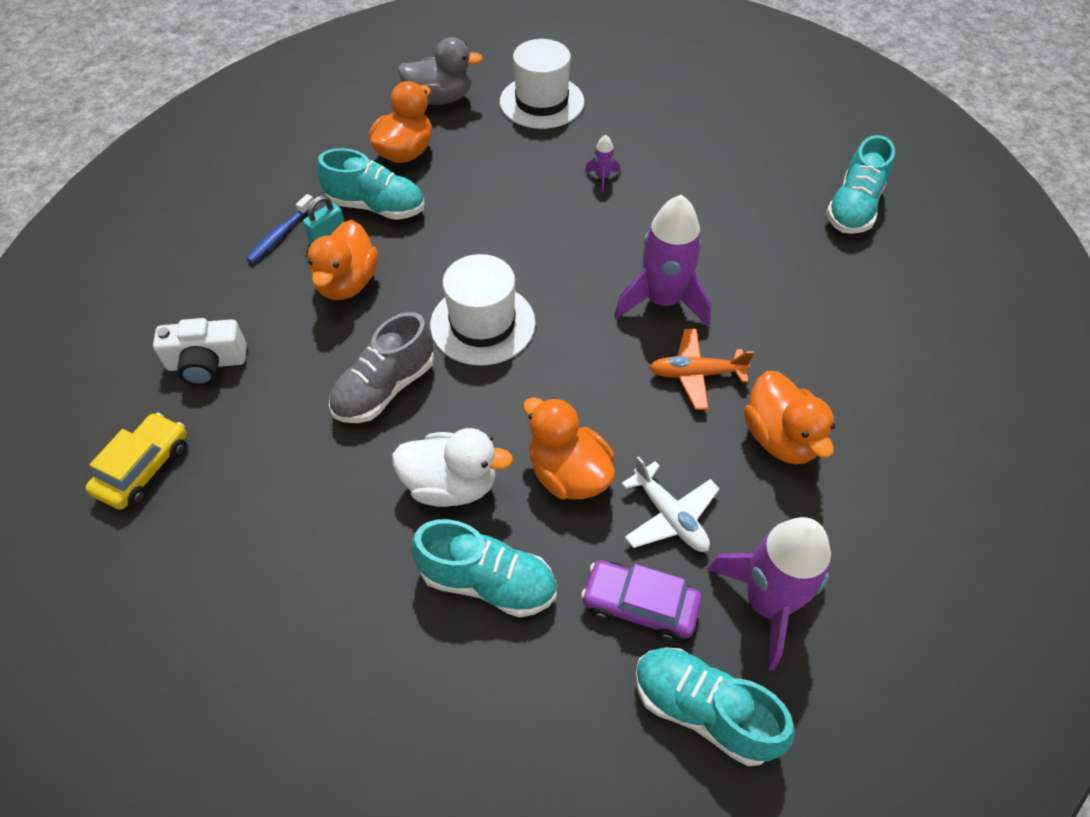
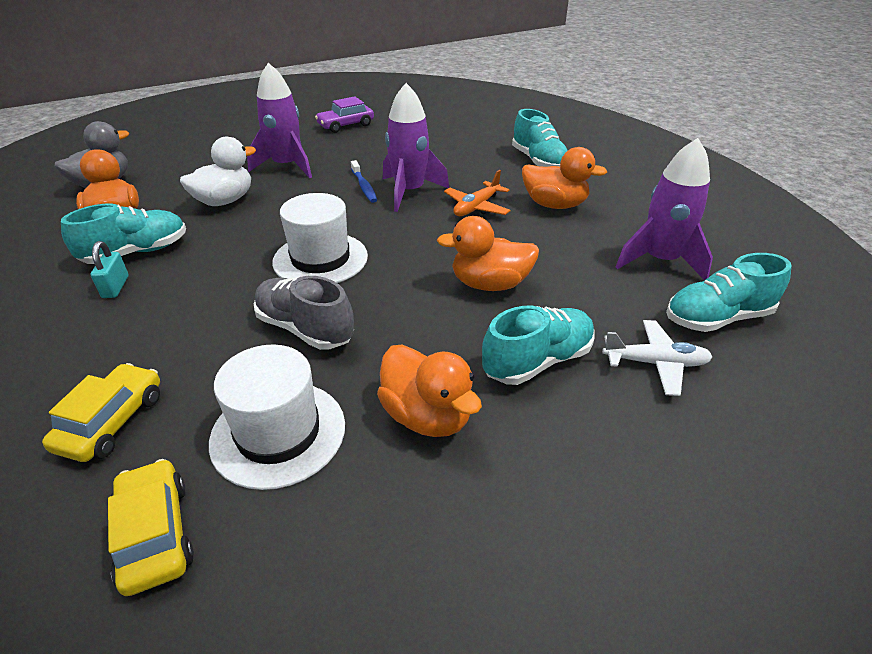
camera: 50 degrees left, 15 degrees down
white camera [153,318,247,386] -> yellow car [42,363,160,462]
blue toothbrush [246,194,313,263] -> blue toothbrush moved to [351,160,377,203]
orange duck [307,220,378,300] -> orange duck moved to [377,345,482,437]
grey shoe [329,312,434,423] -> grey shoe turned 135 degrees clockwise [254,276,354,350]
white duck [392,428,513,507] -> white duck moved to [180,137,256,206]
white hat [500,39,584,129] -> white hat moved to [209,344,345,490]
purple car [581,560,702,642] -> purple car moved to [315,96,374,133]
purple rocket [585,135,620,192] -> purple rocket [247,63,312,178], size x2.35
white plane [621,456,720,552] -> white plane moved to [602,320,713,396]
turquoise shoe [826,135,895,234] -> turquoise shoe moved to [512,109,568,167]

